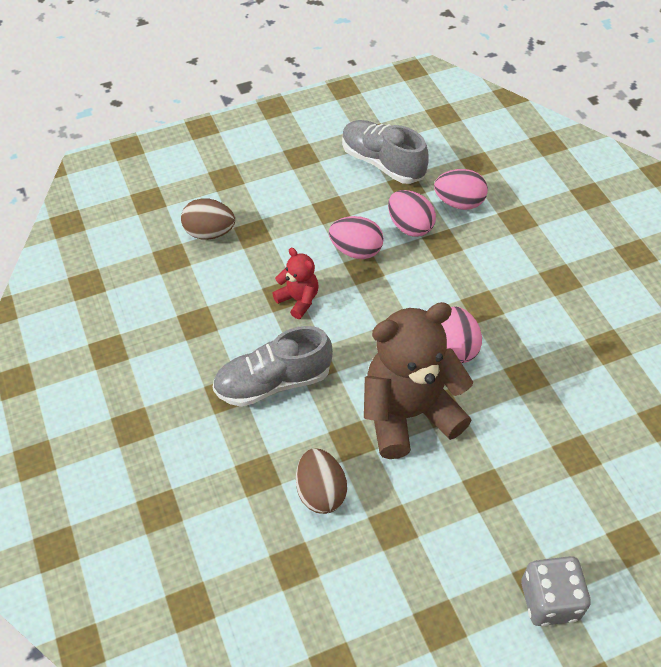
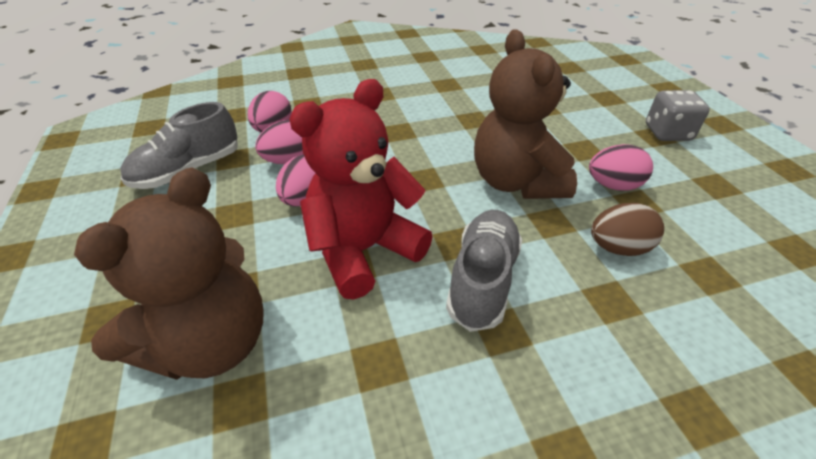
camera: 85 degrees left, 10 degrees down
brown egg [181,198,235,240] -> brown teddy bear [74,167,264,380]
grey shoe [213,326,333,407] -> grey shoe turned 150 degrees counterclockwise [446,210,523,332]
red teddy bear [272,248,318,319] -> red teddy bear [289,79,433,300], size x2.13
pink egg [441,307,482,363] -> pink egg moved to [589,144,653,191]

